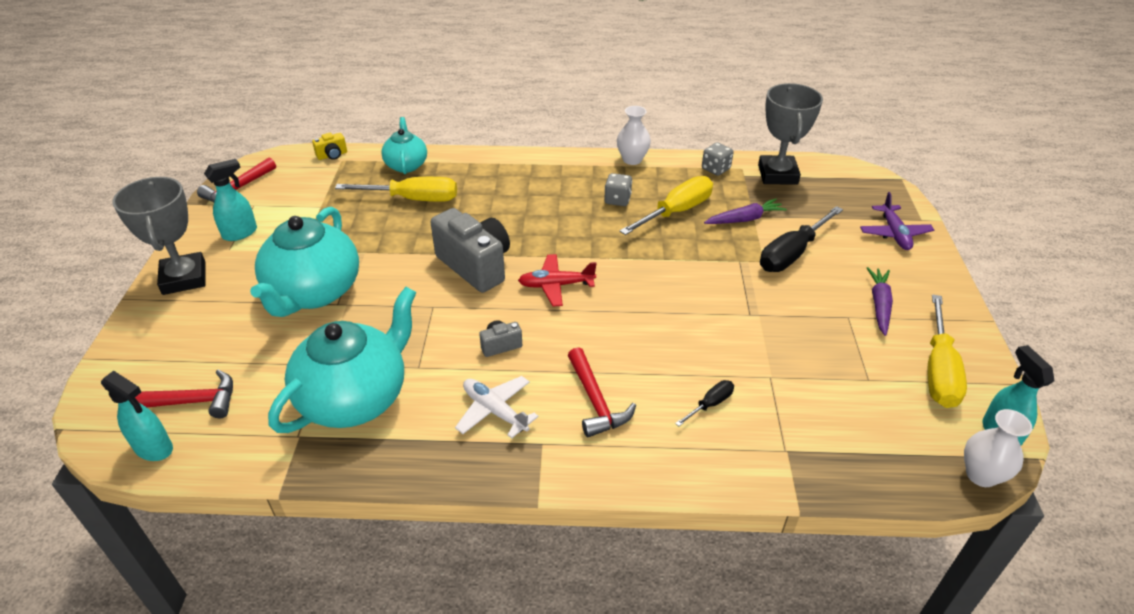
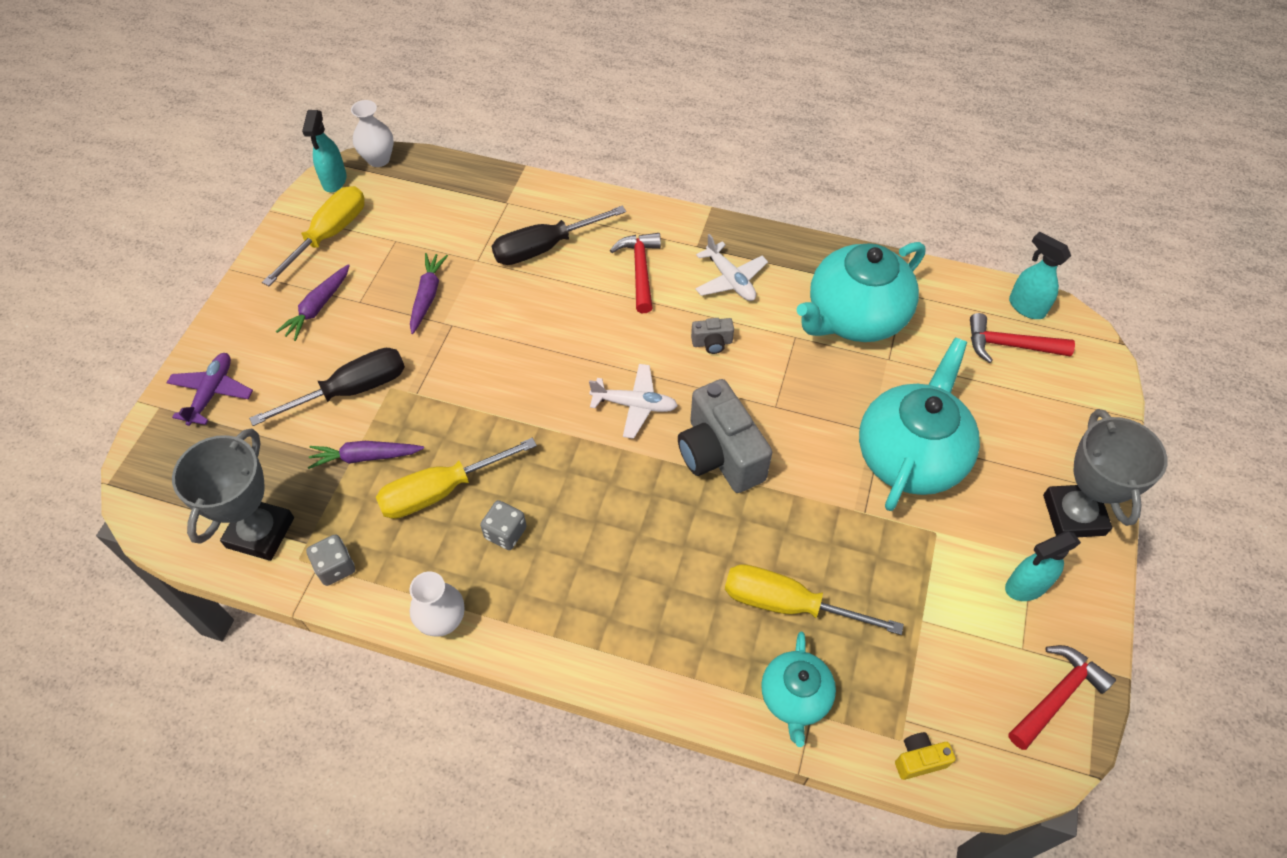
camera: 165 degrees left, 15 degrees up
red plane [518,254,597,306] -> white plane [589,364,678,439]
black screwdriver [675,380,734,426] -> black screwdriver [492,206,626,265], size x2.02
none -> purple carrot [410,253,448,334]

